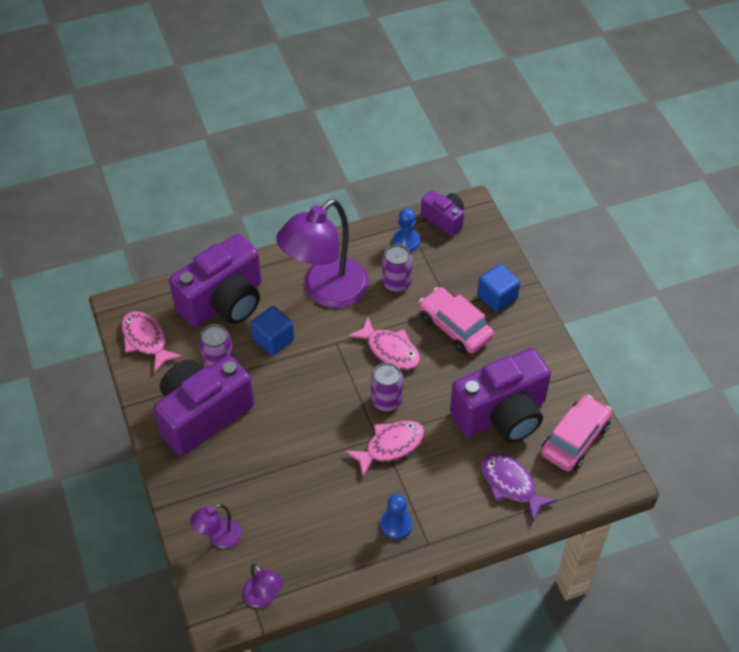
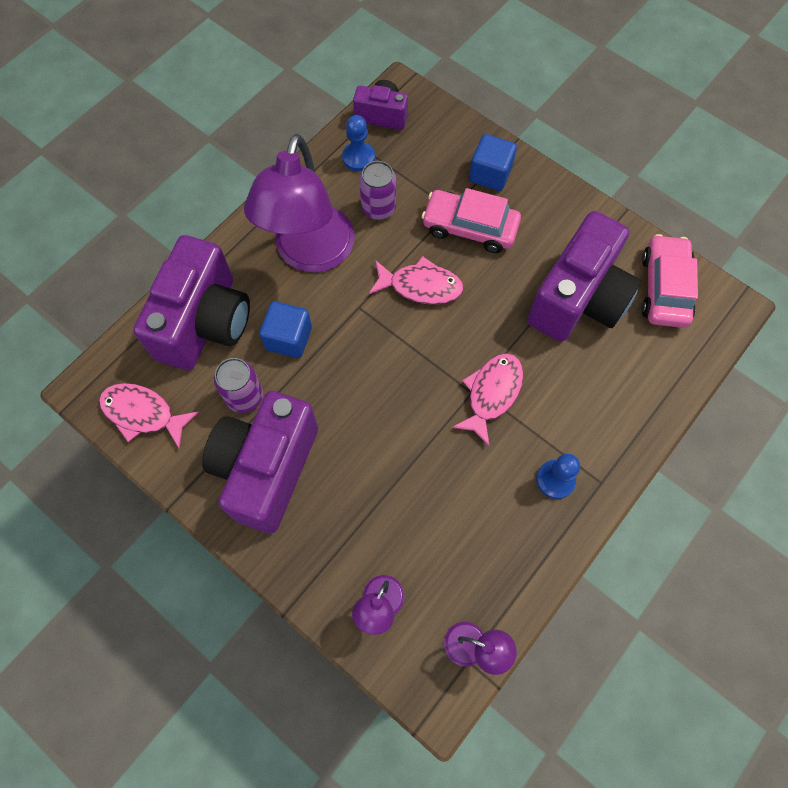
camera: 30 degrees left, 15 degrees up
purple can [371,362,403,411] -> none
purple fish [481,453,557,522] -> none

